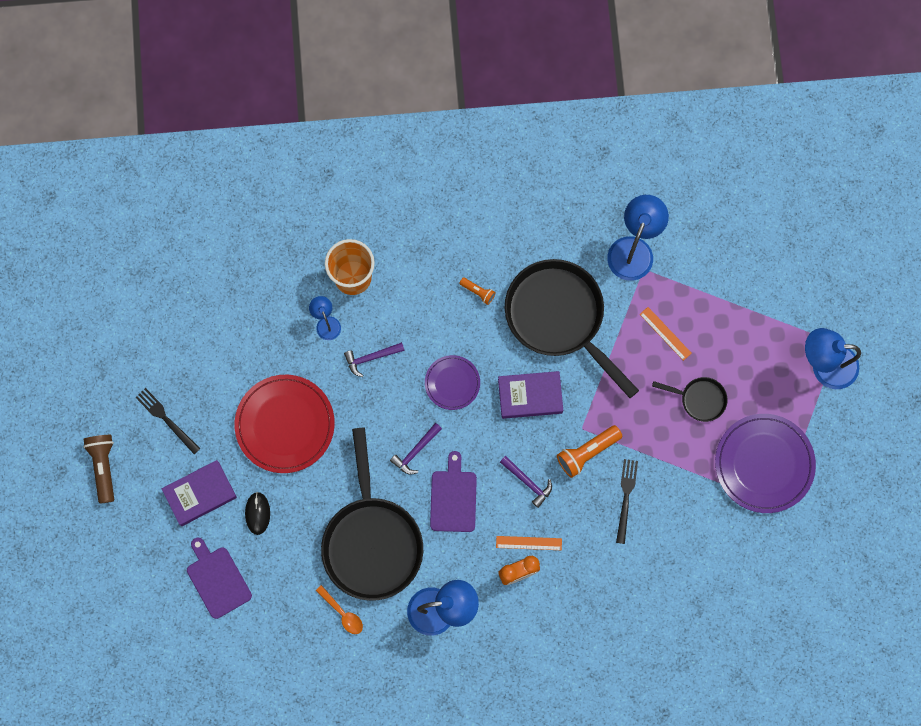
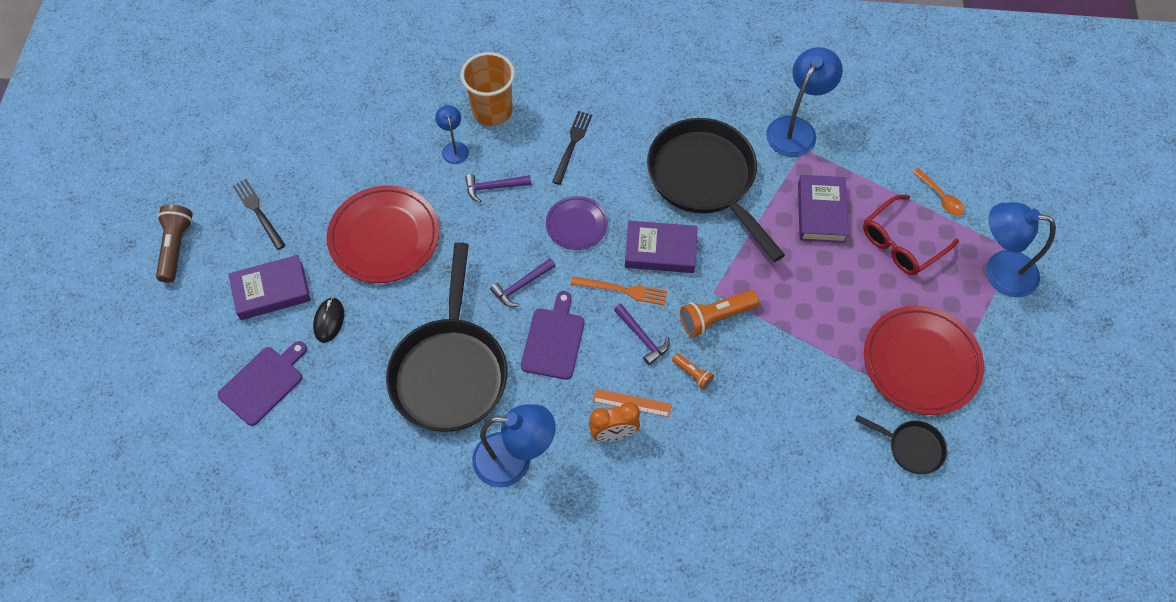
camera: 10 degrees right, 15 degrees down
purple cutting board [187,538,252,619] -> purple cutting board turned 60 degrees clockwise [218,341,307,426]
orange spoon [316,585,363,634] -> orange spoon moved to [913,168,964,216]
orange flashlight [460,278,496,305] -> orange flashlight moved to [672,353,714,390]
black fork [616,459,638,544] -> black fork moved to [552,111,592,185]
orange ruler [640,307,692,361] -> purple book [798,175,849,243]
black pan [652,377,727,422] -> black pan moved to [855,415,947,474]
purple plate [715,414,816,513] -> red plate [864,306,984,415]
none -> orange fork [570,276,667,305]
none -> red glasses [863,195,959,275]

